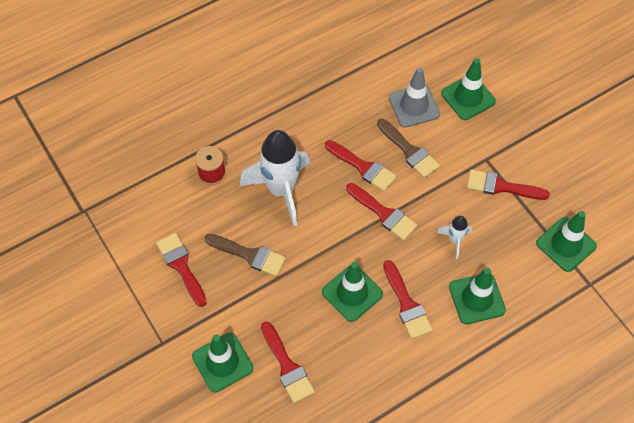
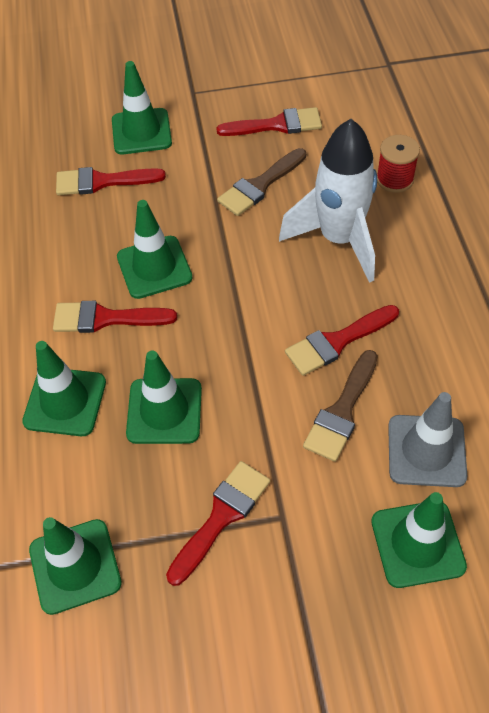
camera: 115 degrees right, 5 degrees down
red brush [346,183,417,241] -> none
brown brush [377,119,440,178] -> brown brush turned 45 degrees counterclockwise [303,350,378,462]
white rocket [437,216,472,259] -> green traffic cone [126,350,202,444]

